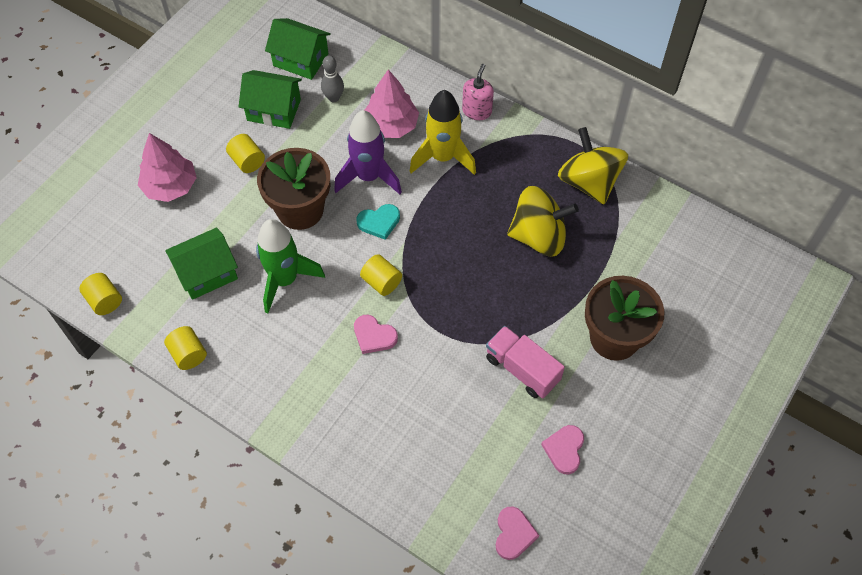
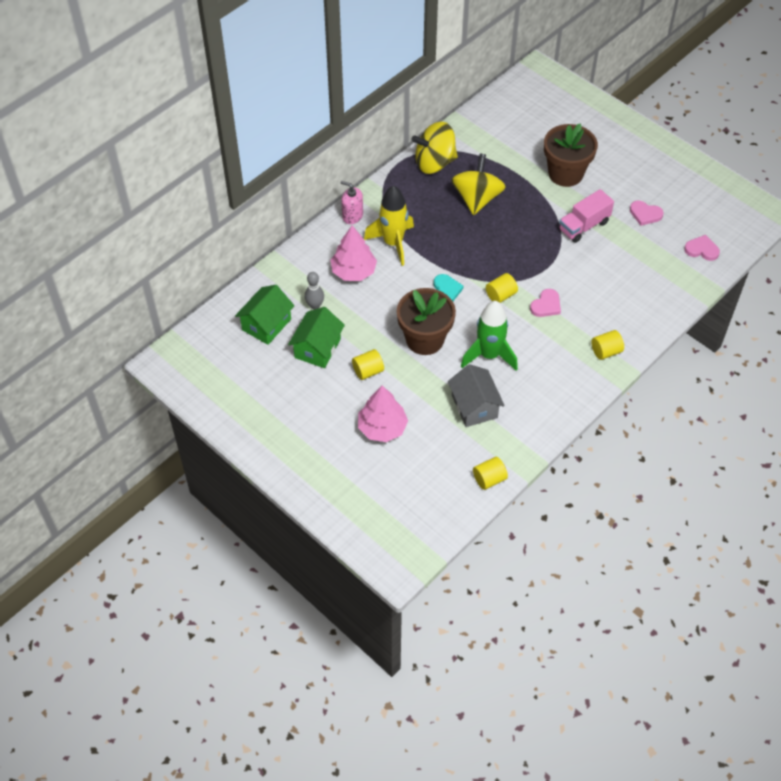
camera: 80 degrees left, 5 degrees down
yellow cylinder [164,326,207,370] -> yellow cylinder moved to [591,330,624,360]
green house [165,228,238,300] -> grey house [448,364,505,427]
purple rocket [334,110,402,194] -> none

